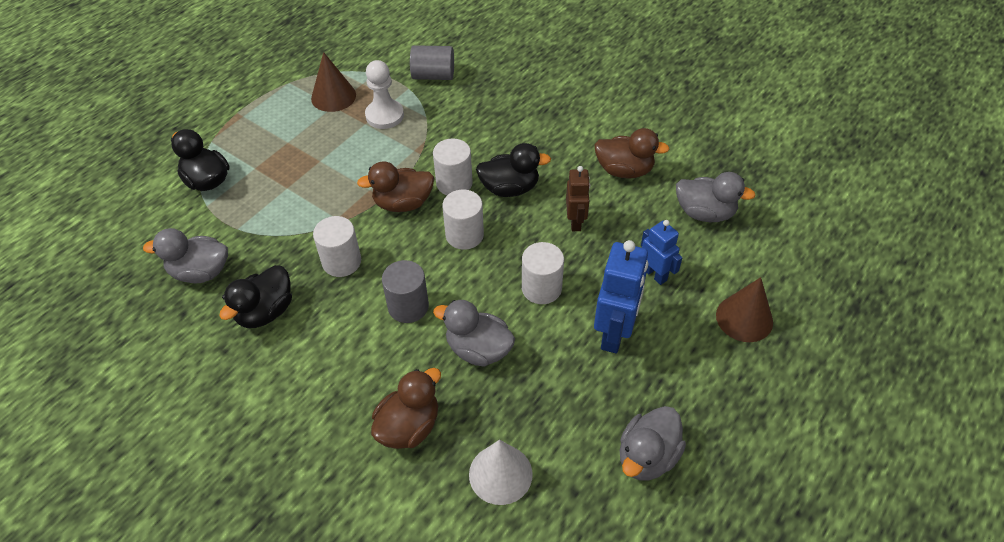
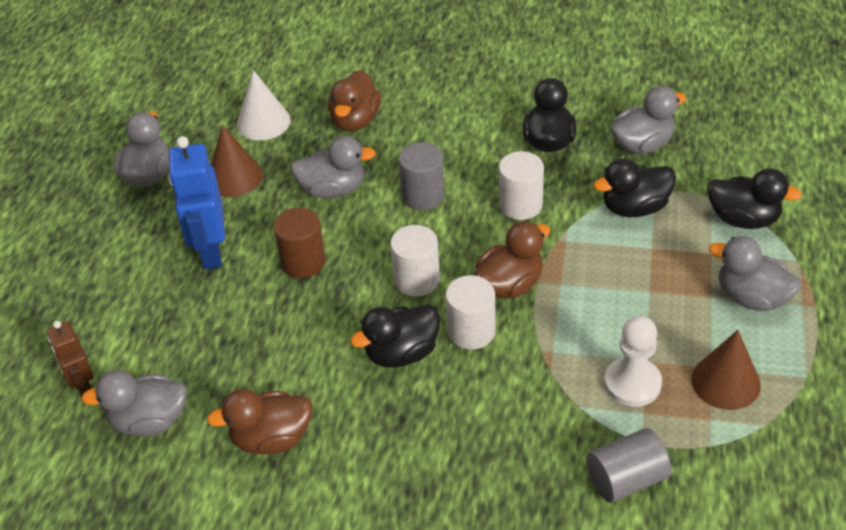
camera: 155 degrees right, 5 degrees down
white cylinder [522,242,564,304] -> brown cylinder [273,208,326,278]
brown robot [566,166,590,231] -> brown robot moved to [47,321,94,397]
blue robot [641,220,683,285] -> none
brown cone [716,277,773,342] -> brown cone moved to [211,125,263,197]
none -> black duck [593,158,676,217]
none -> grey duck [709,236,801,311]

